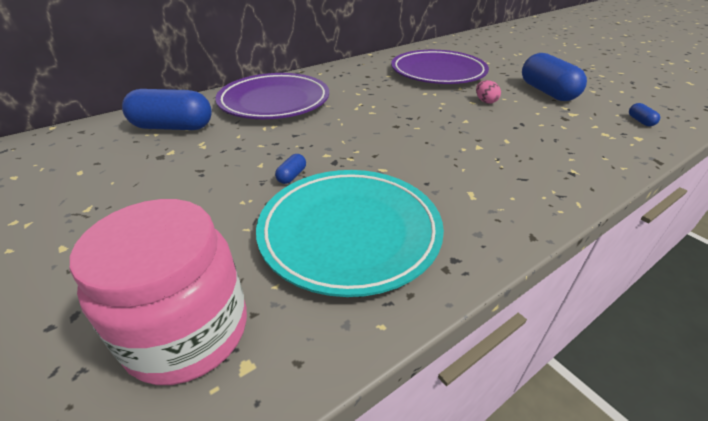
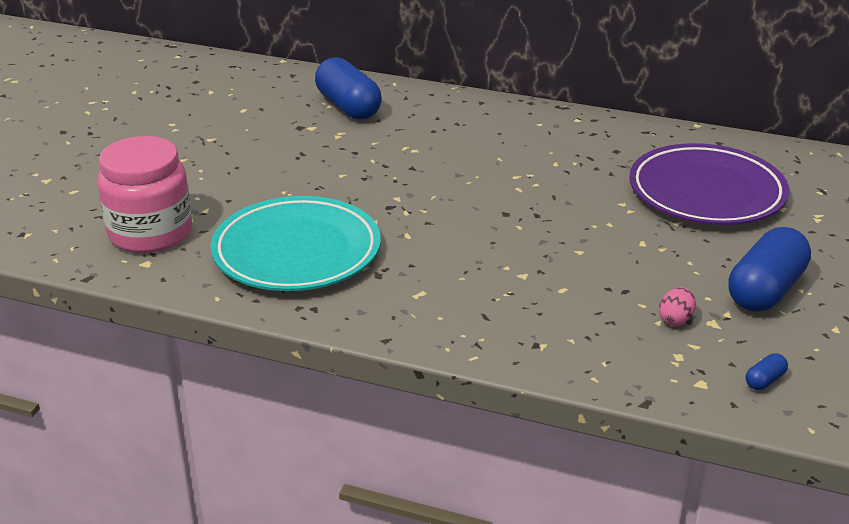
camera: 55 degrees right, 5 degrees down
purple plate [215,73,329,119] -> none
blue capsule [275,154,306,184] -> none
pink egg [476,80,501,104] -> pink egg moved to [659,287,696,326]

